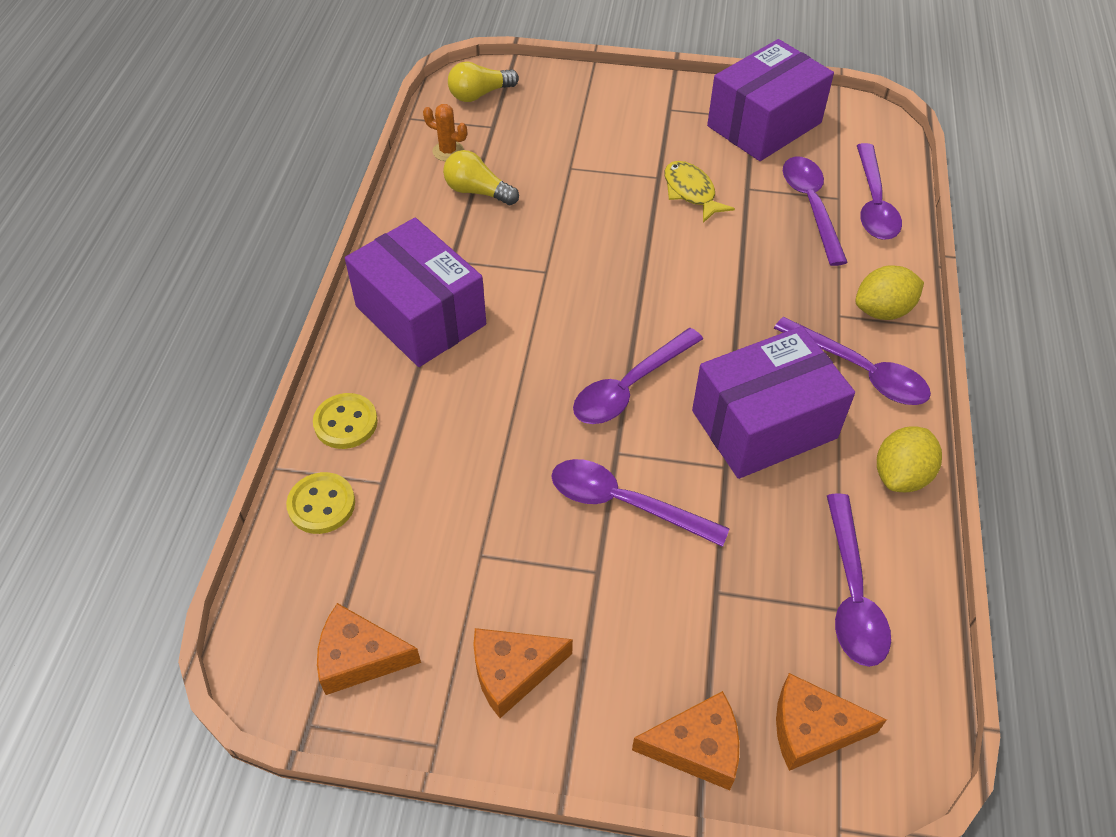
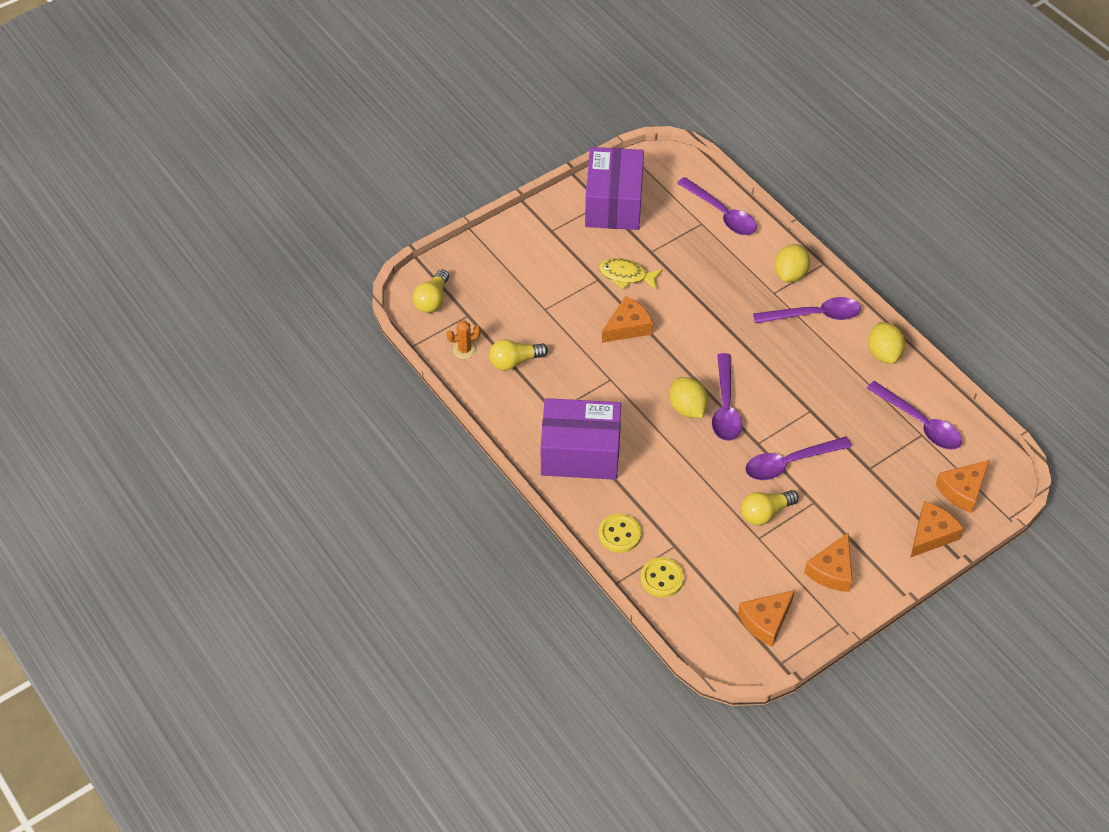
camera: 45 degrees left, 0 degrees up
purple box [692,326,855,479] -> none
purple spoon [783,157,848,266] -> none
none -> orange cheese [602,296,653,343]
none -> yellow lemon [669,377,708,418]
none -> yellow light bulb [741,490,799,526]

